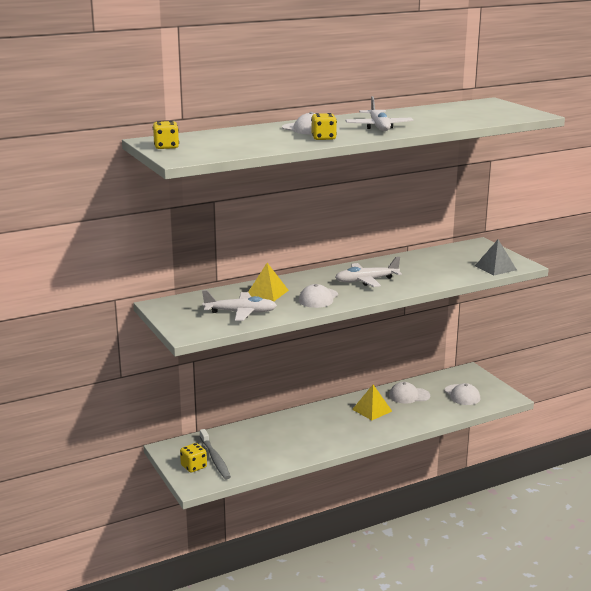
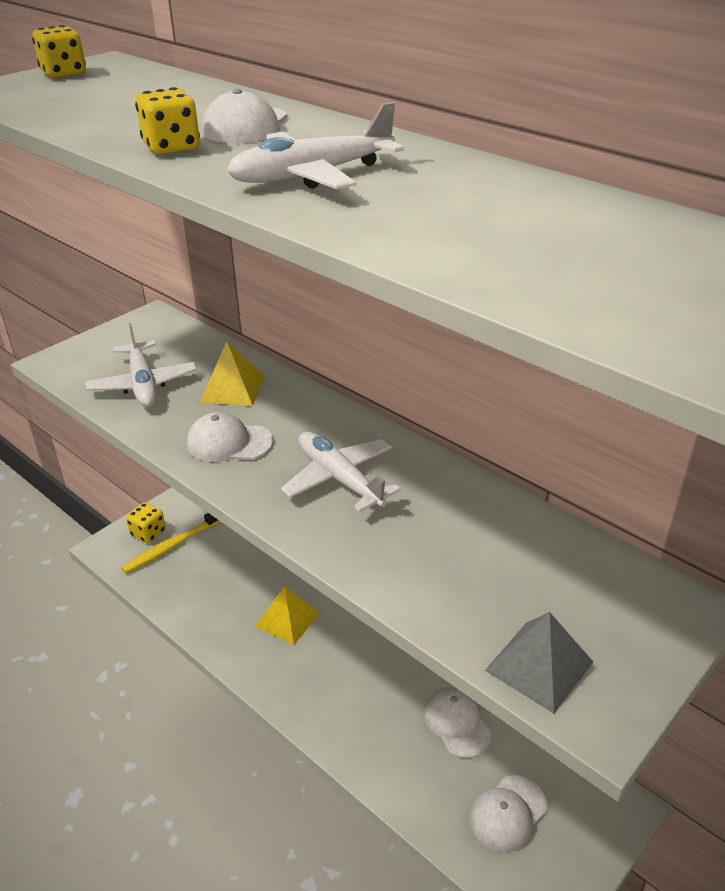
camera: 70 degrees right, 15 degrees up
grey toothbrush [200,429,231,479] -> yellow toothbrush [121,513,220,574]
yellow pyramid [352,385,392,420] -> yellow pyramid moved to [255,586,320,645]

